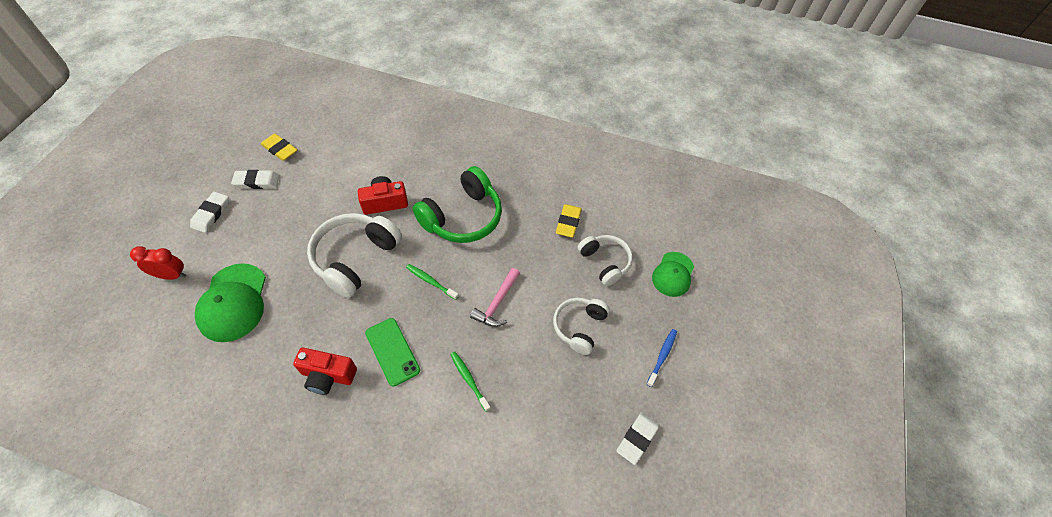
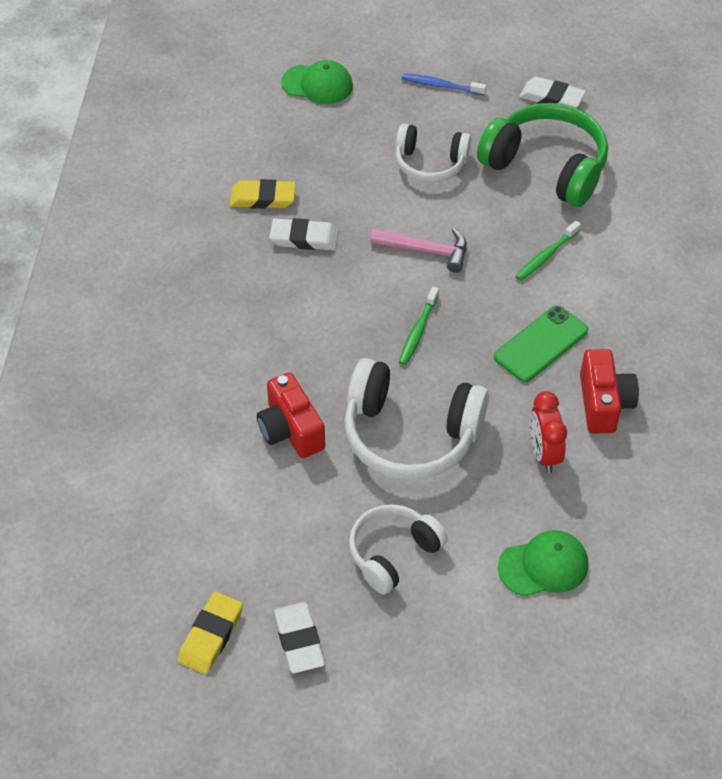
camera: 100 degrees left, 5 degrees down
red clock [130,246,186,280] -> red clock moved to [530,391,567,473]
white eraser [190,192,229,233] -> white eraser moved to [269,218,339,250]
green cap [195,263,266,342] -> green cap [498,530,588,596], size x0.65
green headphones [413,166,502,243] -> green headphones moved to [477,103,608,207]
white headphones [577,235,633,286] -> white headphones moved to [349,504,448,594]

